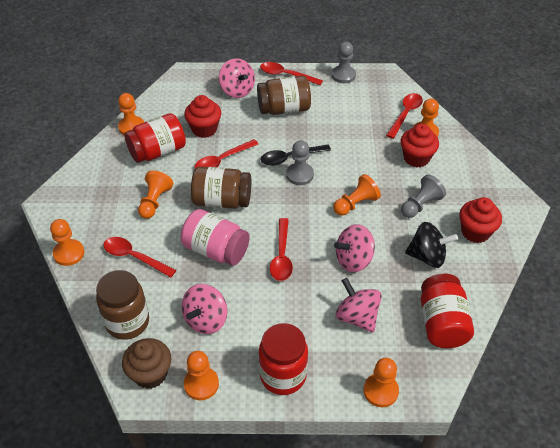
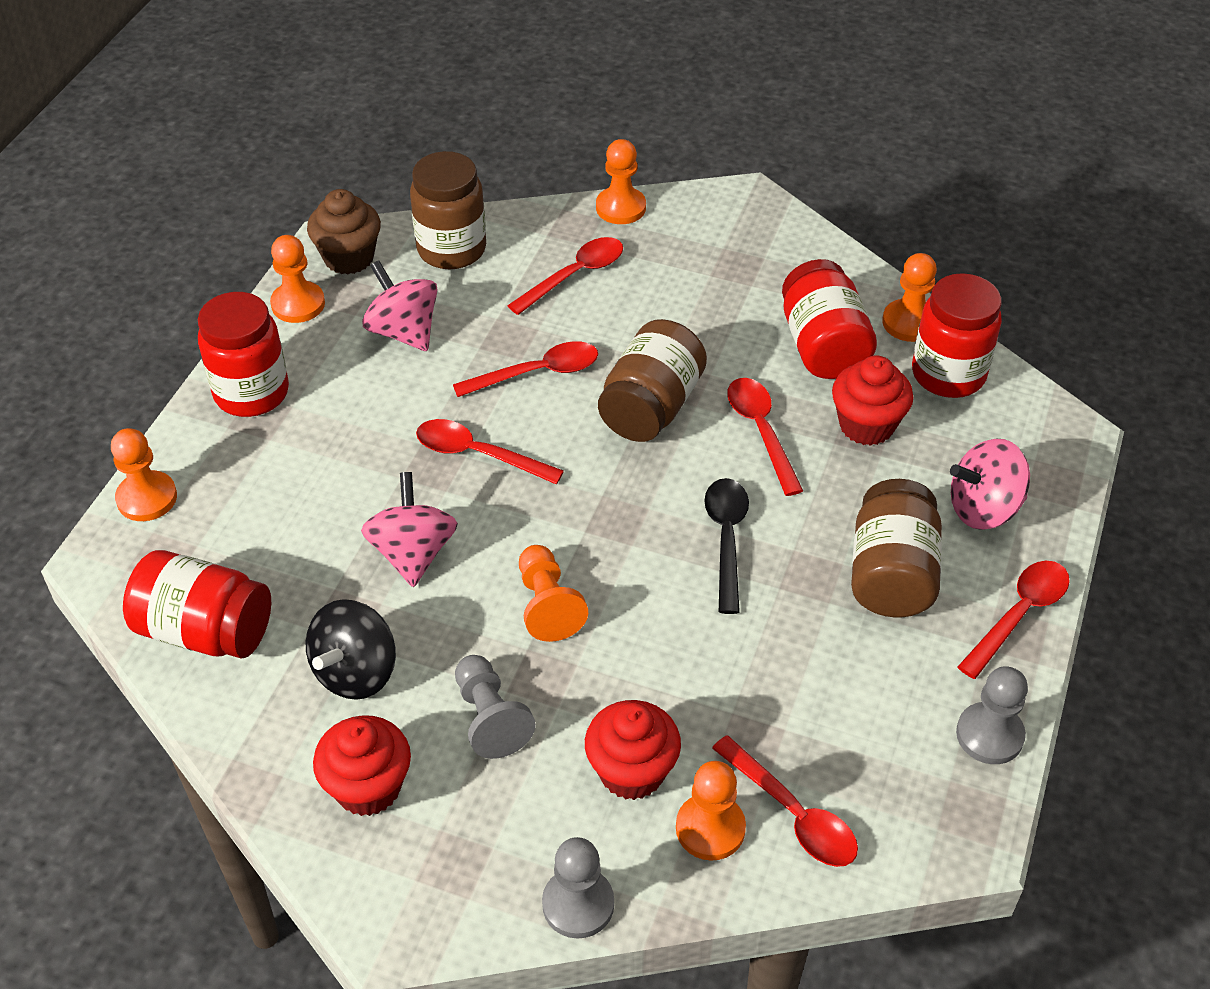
camera: 110 degrees right, 0 degrees up
orange pawn [138,171,173,219] -> none
pink jar [181,209,250,266] -> red spoon [453,341,598,397]
grey pawn [286,140,314,185] -> grey pawn moved to [542,837,614,939]
pink spinning top [336,278,382,333] -> none
none -> red jar [912,273,1002,398]

